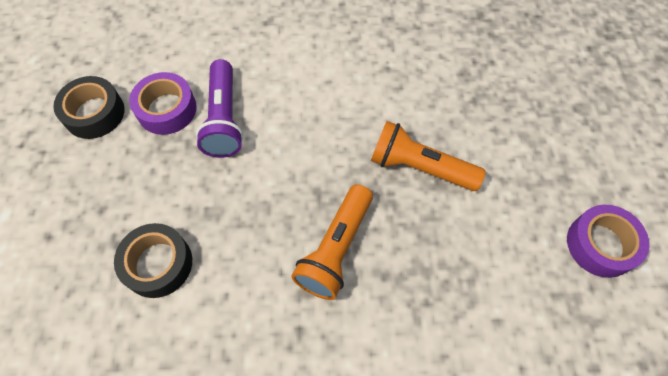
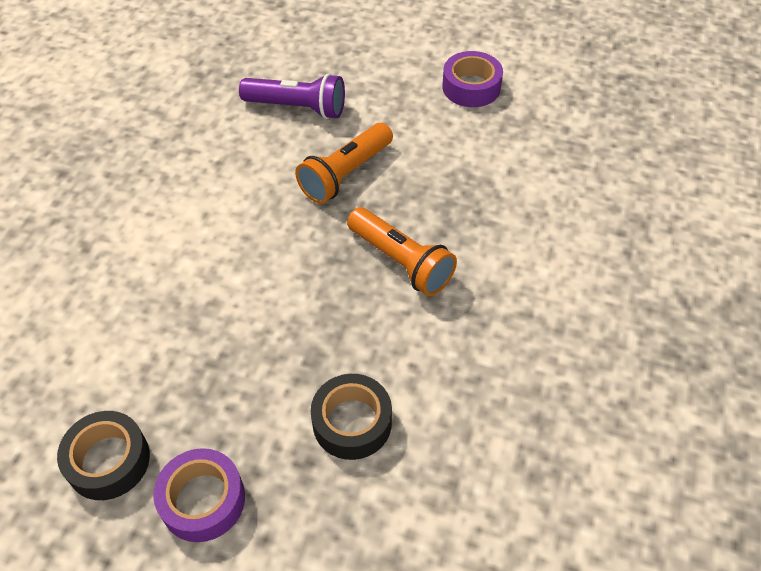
camera: 70 degrees left, 10 degrees down
purple tape [129,72,197,135] -> purple tape moved to [153,448,245,542]
purple flashlight [196,59,243,158] -> purple flashlight moved to [239,73,345,119]

